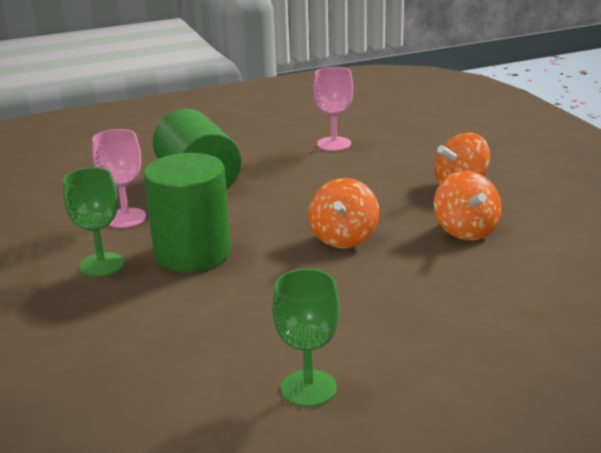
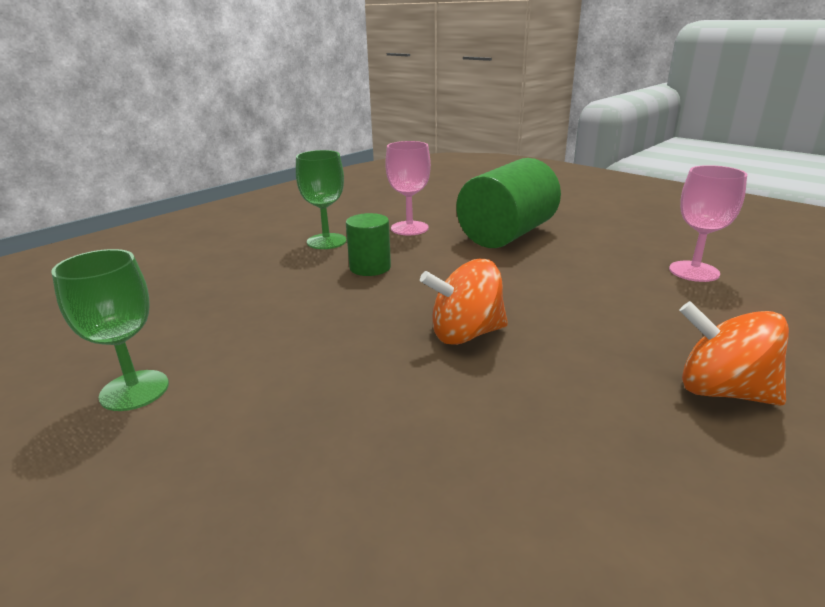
camera: 65 degrees right, 0 degrees up
green cylinder [143,153,231,272] -> green cylinder [346,213,391,276], size x0.53
orange spinning top [434,171,502,240] -> none

